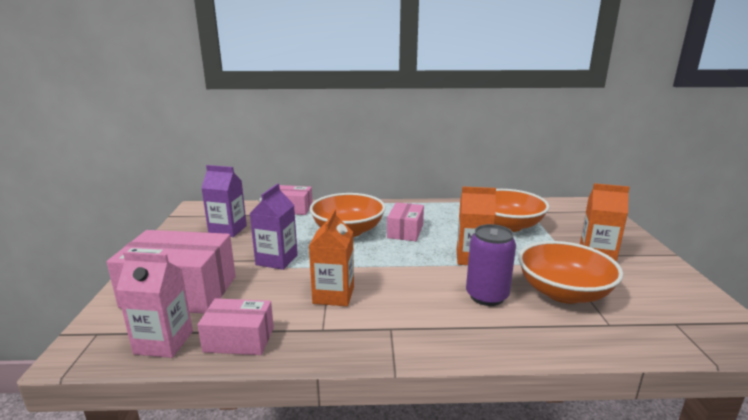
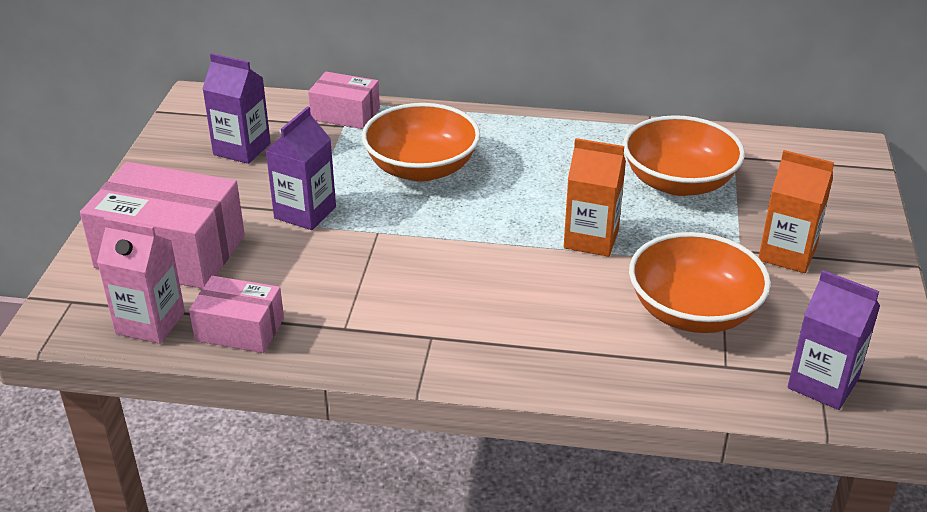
camera: 10 degrees right, 15 degrees up
orange carton [309,209,354,306] -> none
pink box [387,202,424,241] -> none
purple can [466,224,516,306] -> none
none -> purple carton [788,270,880,410]

